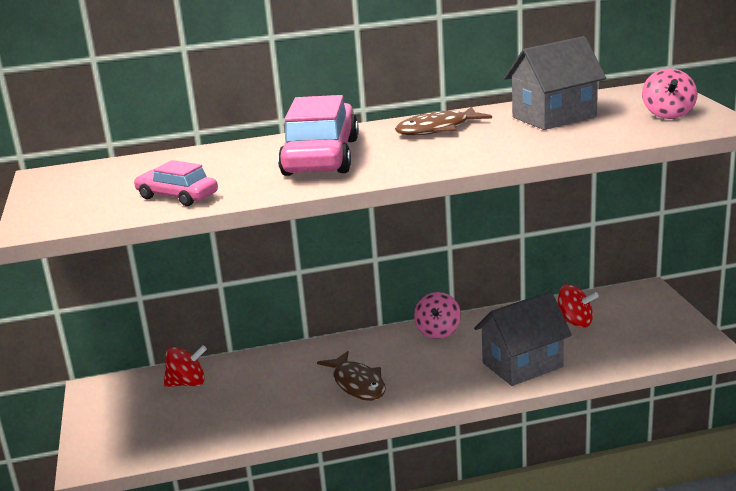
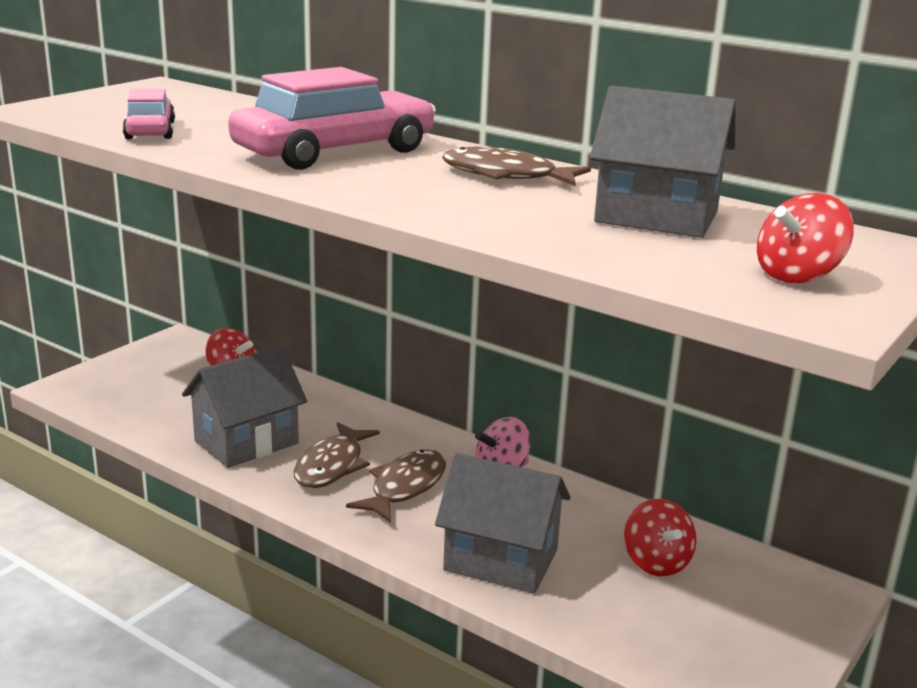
camera: 45 degrees right, 0 degrees up
pink spinning top [642,68,698,119] -> red spinning top [757,193,853,284]
none -> grey house [182,346,307,468]
none -> brown fish [346,449,446,523]

